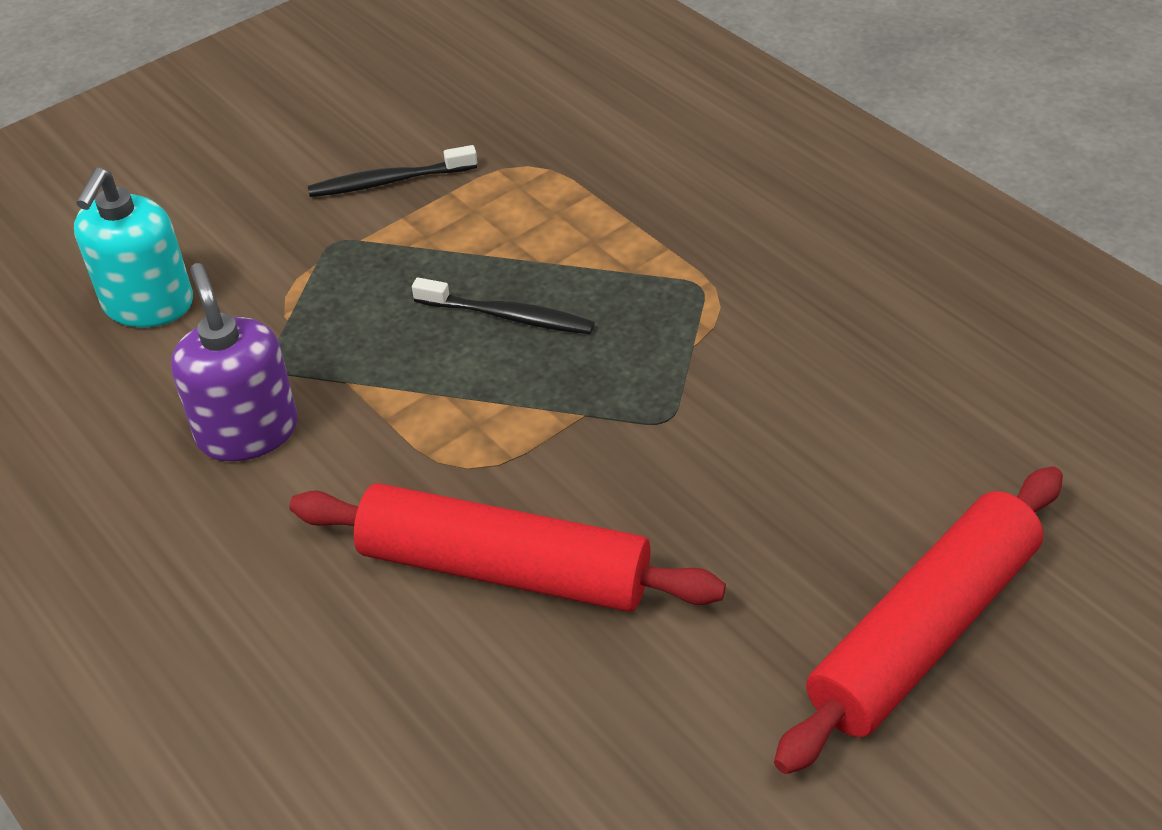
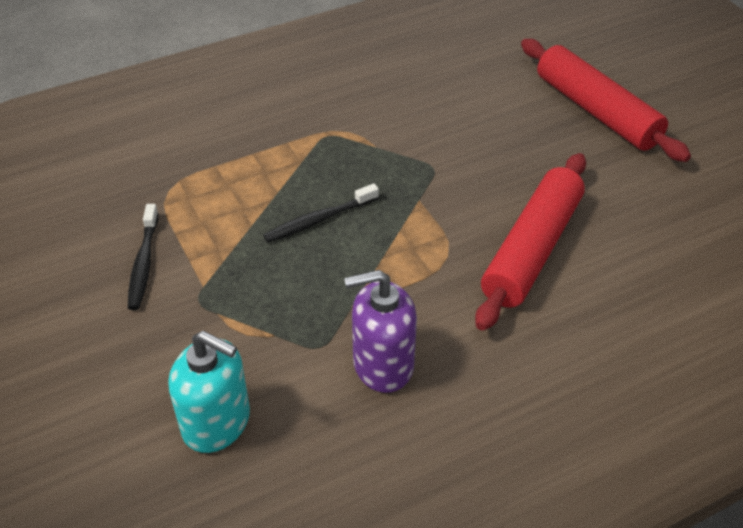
camera: 80 degrees left, 0 degrees up
black toothbrush [412,278,595,334] -> black toothbrush turned 150 degrees counterclockwise [263,183,379,243]

